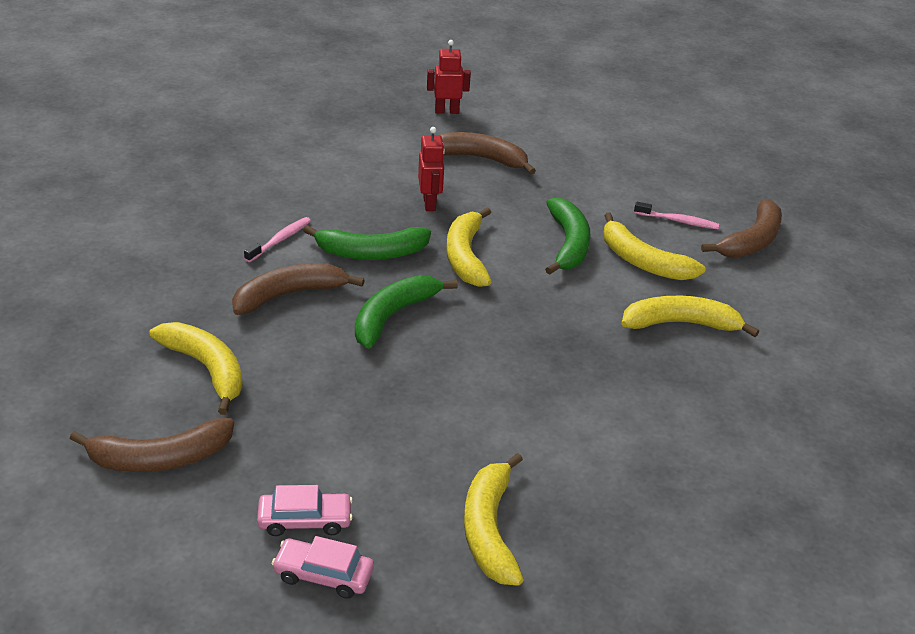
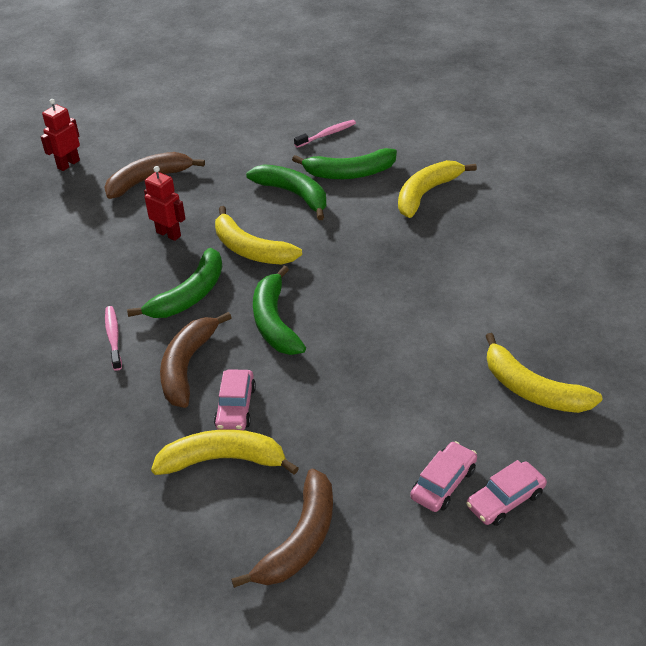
camera: 45 degrees left, 5 degrees up
yellow banana [603,213,706,280] -> green banana [292,148,397,179]
brown banana [701,199,782,258] -> none
none -> pink car [214,369,256,430]

